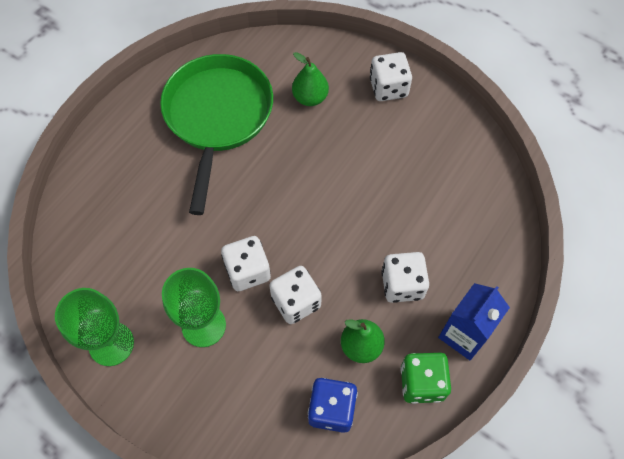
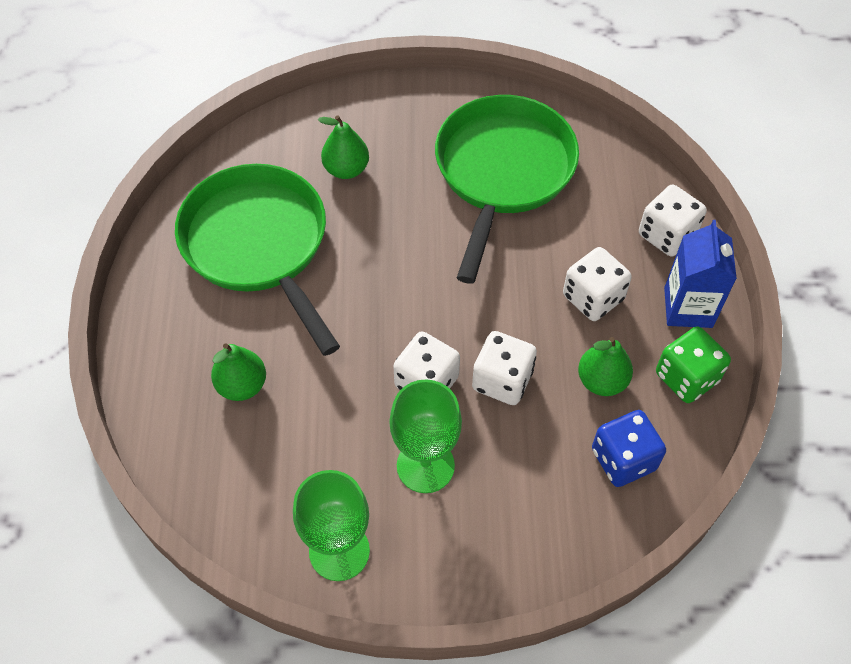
camera: 35 degrees left, 5 degrees down
white dice [370,52,412,101] -> white dice moved to [639,185,707,257]
none -> green pear [211,343,266,401]
none -> green pan [435,95,579,284]

